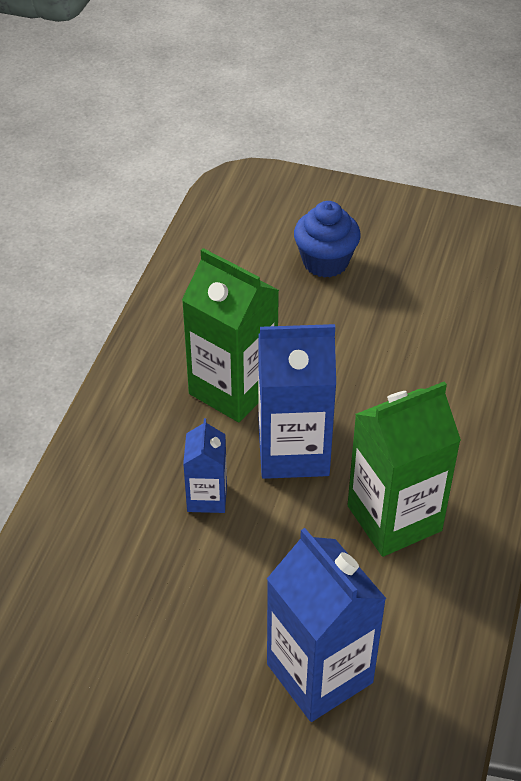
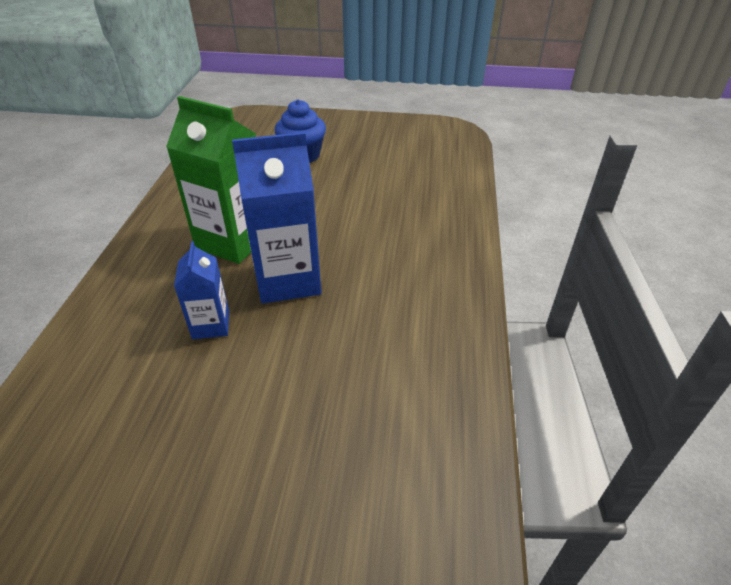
camera: 10 degrees left, 5 degrees down
blue carton [267,528,387,722] -> none
green carton [348,382,461,557] -> none

